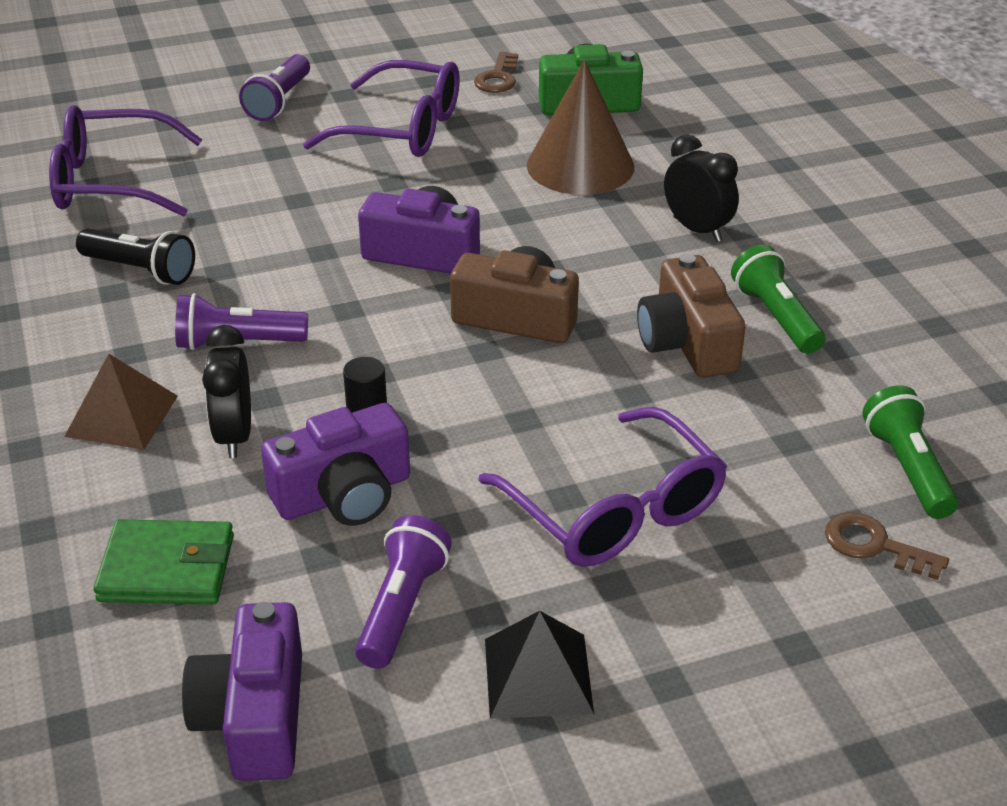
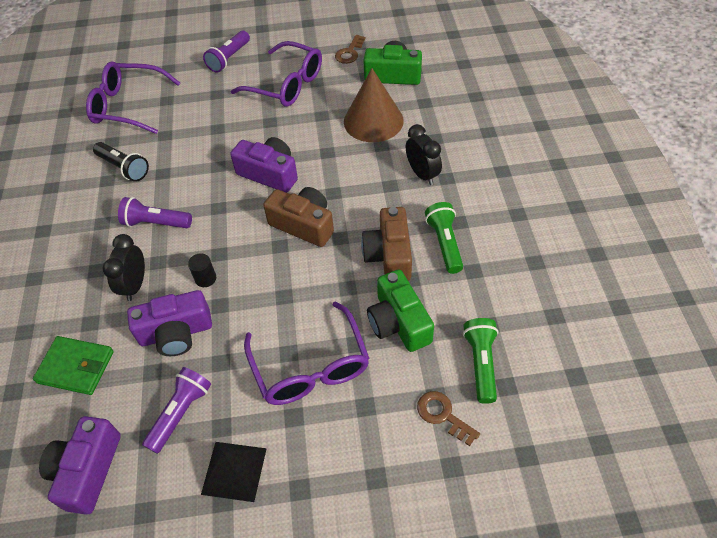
camera: 15 degrees right, 15 degrees up
brown pyramid [64,354,178,450] -> none
none -> green camera [367,269,434,352]

